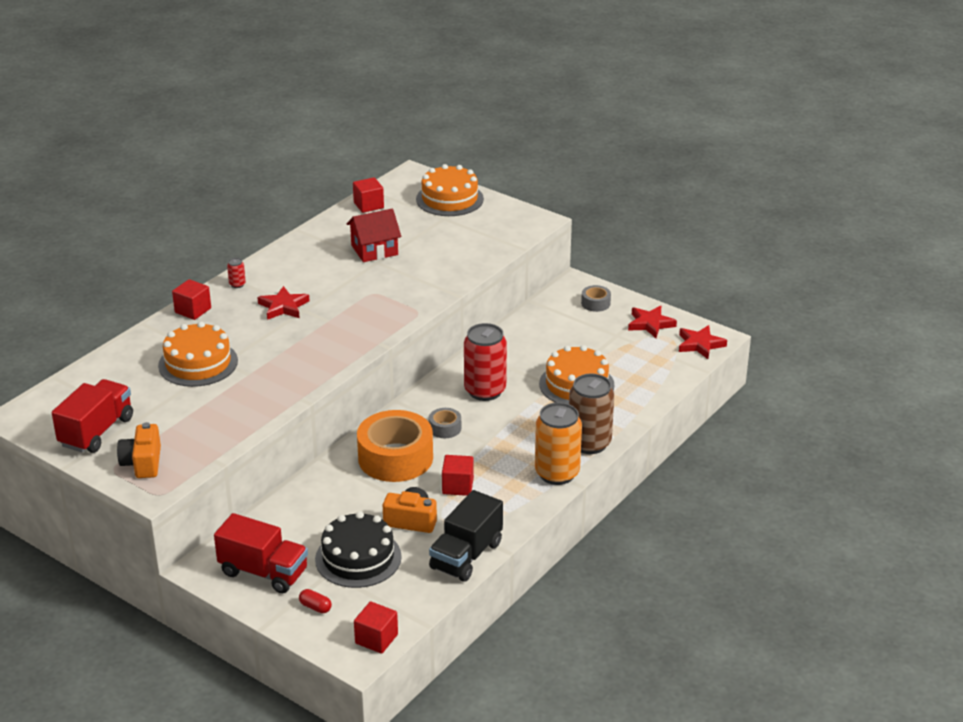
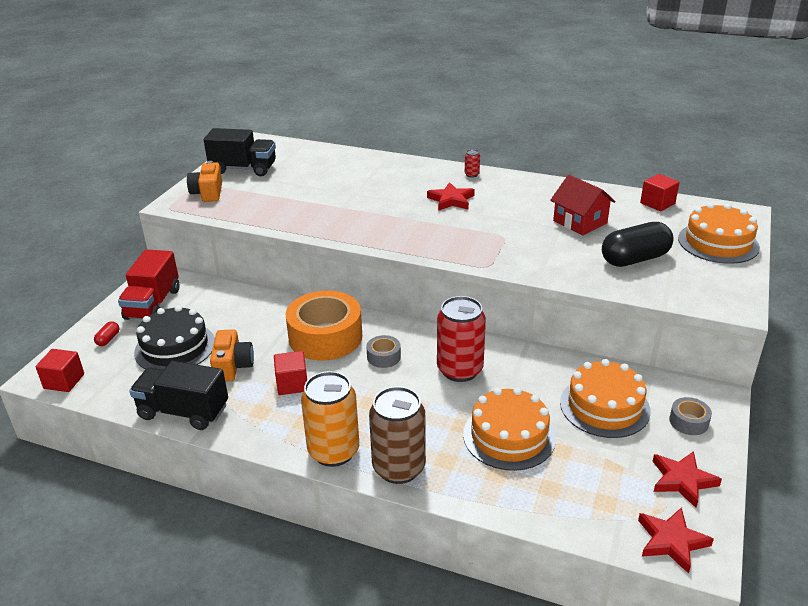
camera: 75 degrees right, 0 degrees up
red truck [52,379,133,453] -> black truck [204,128,276,176]
orange camera [117,422,161,478] -> orange camera turned 75 degrees counterclockwise [187,161,222,202]
orange cake [158,322,238,387] -> orange cake moved to [560,359,650,438]
red cube [172,279,211,320] -> none
none -> black capsule [602,222,674,267]

